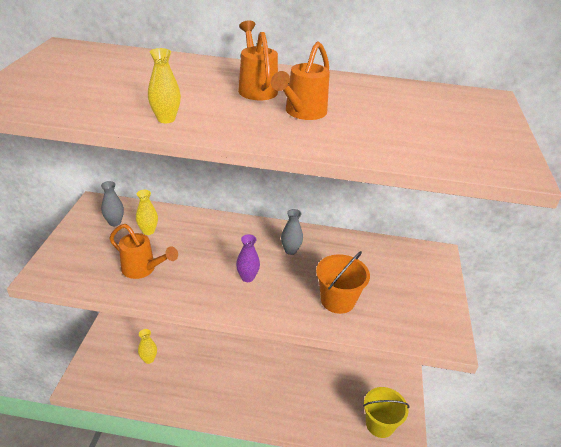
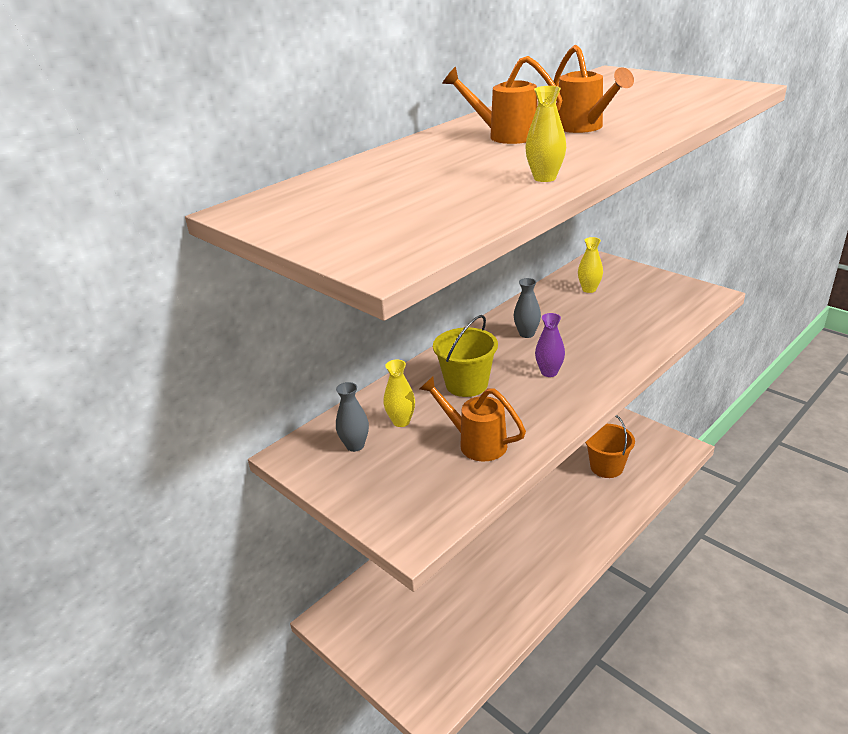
camera: 50 degrees left, 5 degrees down
orange watering can [109,224,178,279] -> orange watering can turned 120 degrees counterclockwise [420,376,526,462]
yellow vase [138,329,157,364] -> yellow vase moved to [578,237,603,293]
orange bucket [316,251,370,314] -> orange bucket moved to [585,415,635,478]
yellow bucket [363,387,410,438] -> yellow bucket moved to [433,315,498,397]

